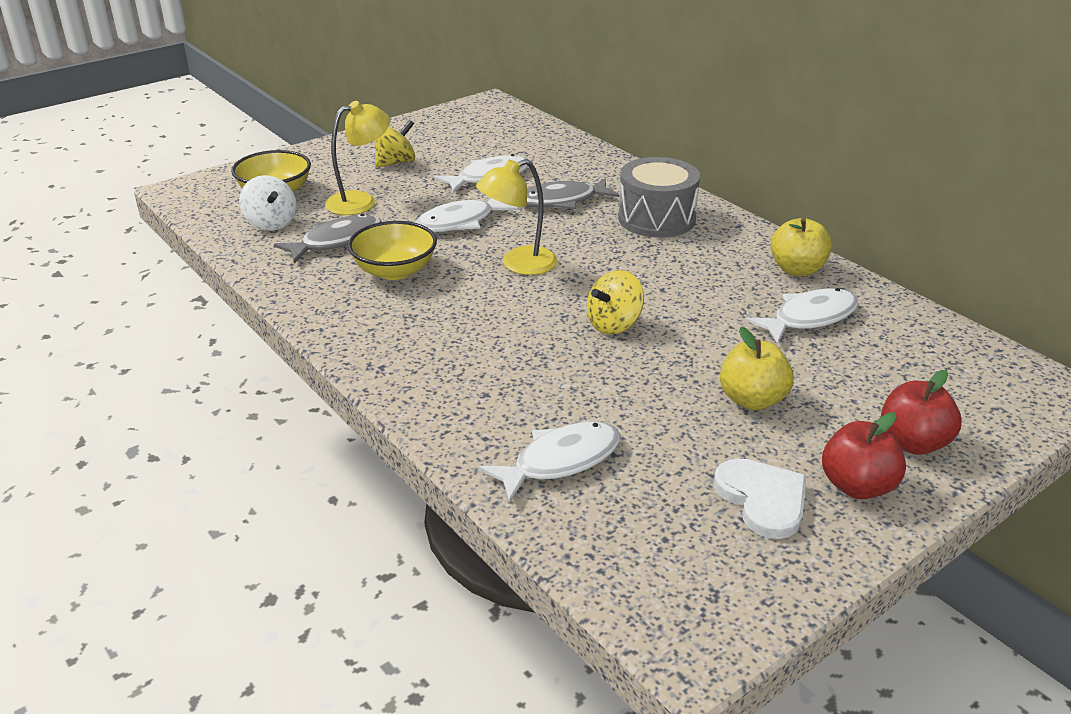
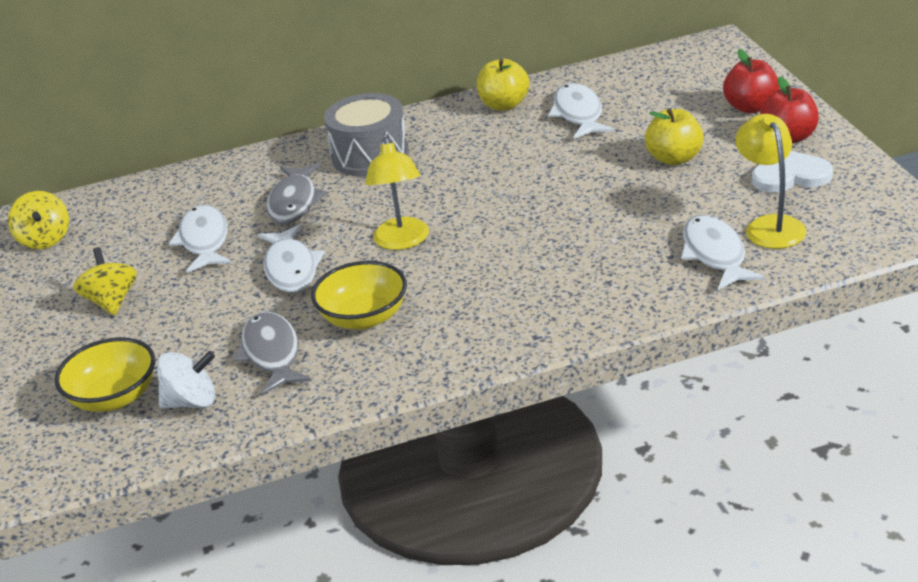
camera: 65 degrees left, 0 degrees up
yellow lamp [325,101,390,215] -> yellow lamp moved to [736,114,806,249]
yellow spinning top [587,270,644,334] -> yellow spinning top moved to [8,191,69,249]

